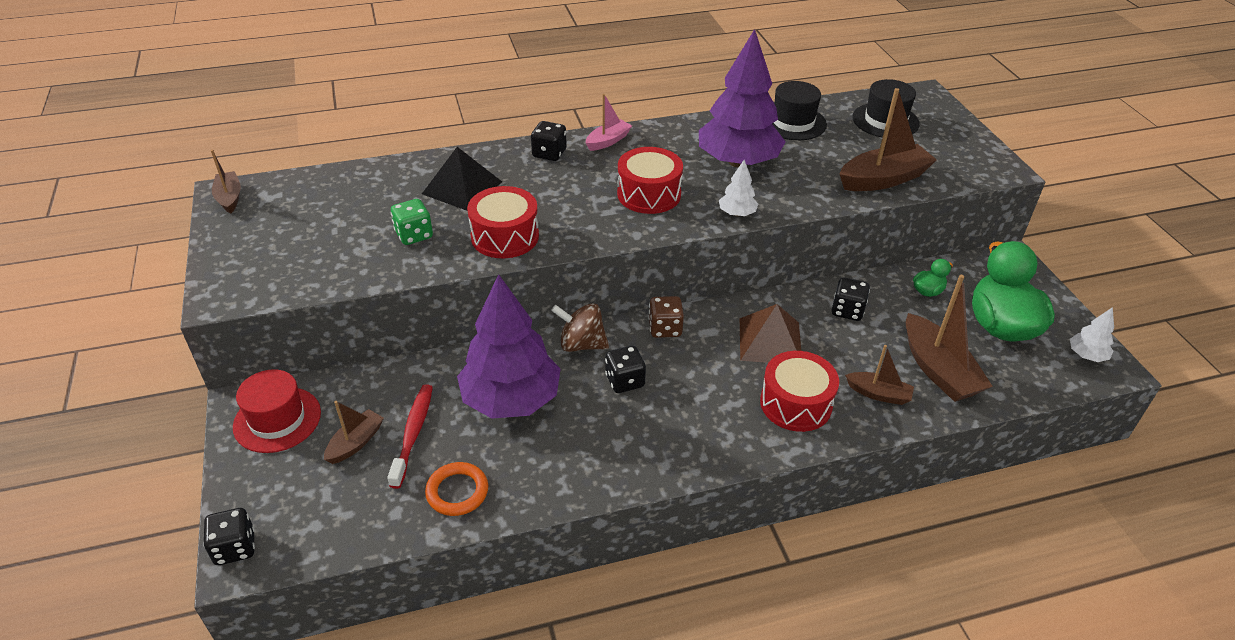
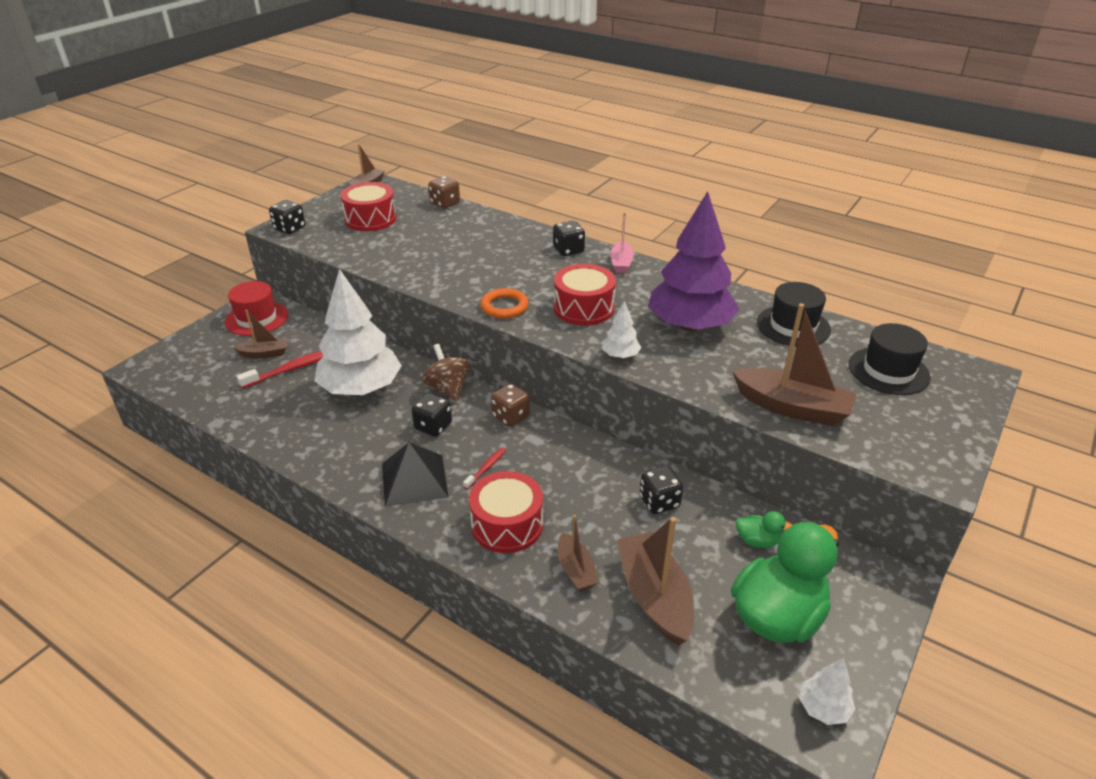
camera: 50 degrees right, 5 degrees down
black dice [203,508,255,565] -> black dice moved to [269,200,305,234]
green dice [391,199,433,245] -> none
black pyramid [422,147,502,211] -> black pyramid moved to [382,442,449,507]
orange ring [425,462,488,516] -> orange ring moved to [480,288,529,318]
purple tree [457,274,561,419] -> white tree [314,269,402,395]
red drum [467,186,539,258] -> red drum moved to [340,182,397,231]
pink boat [586,94,632,151] -> pink boat turned 90 degrees clockwise [610,213,634,273]
brown pyramid [740,304,801,363] -> none
brown boat [906,275,993,402] -> brown boat turned 135 degrees clockwise [617,517,694,646]
none -> brown dice [428,176,460,209]
none -> red toothbrush [463,448,506,490]

